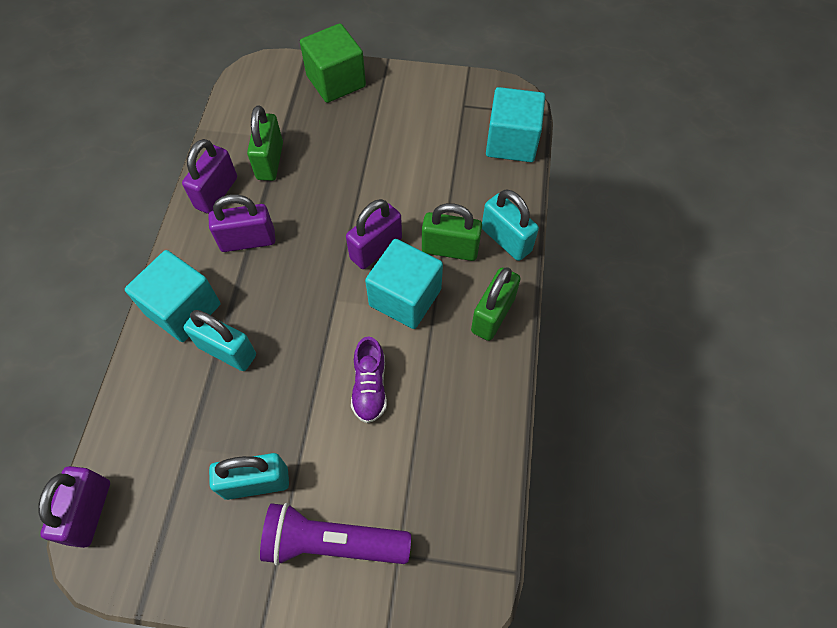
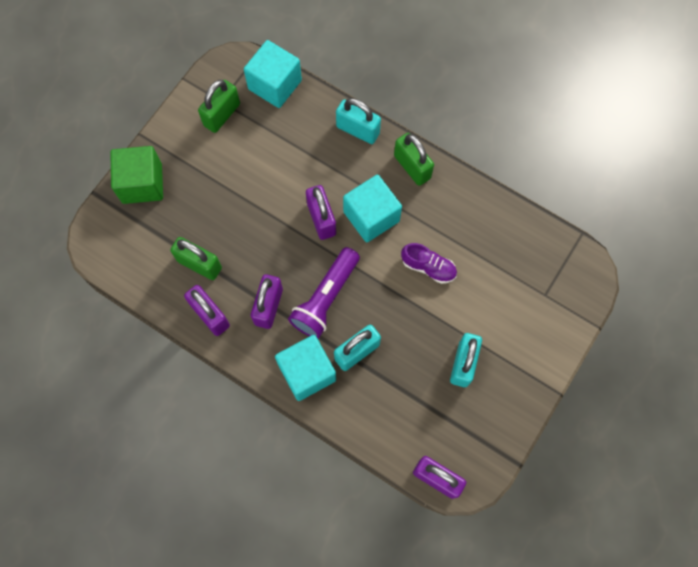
camera: 65 degrees left, 10 degrees up
purple flashlight [260,503,411,566] -> purple flashlight moved to [288,247,360,338]
green padlock [422,203,482,261] -> green padlock moved to [198,80,240,133]
turquoise padlock [482,189,539,261] -> turquoise padlock turned 45 degrees clockwise [336,98,381,144]

